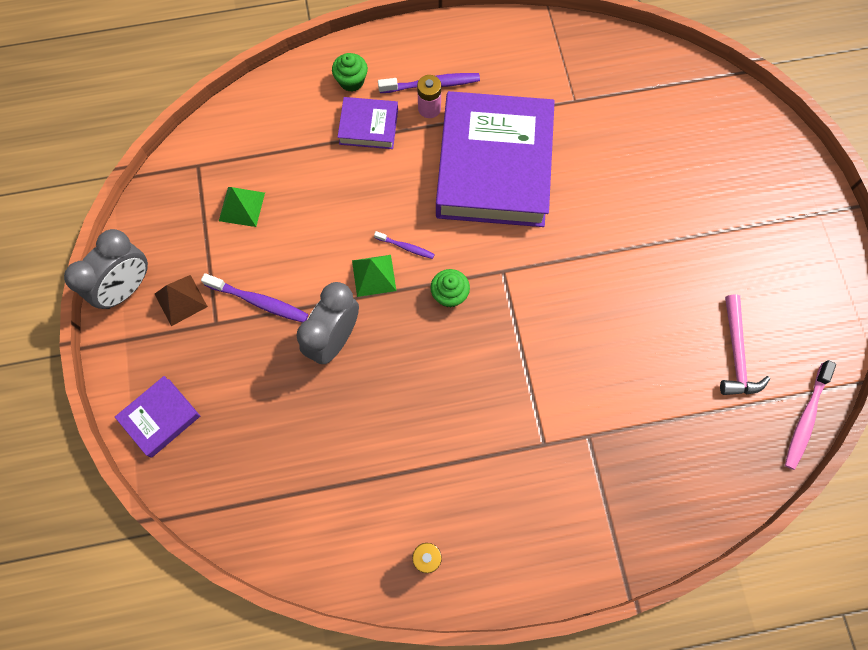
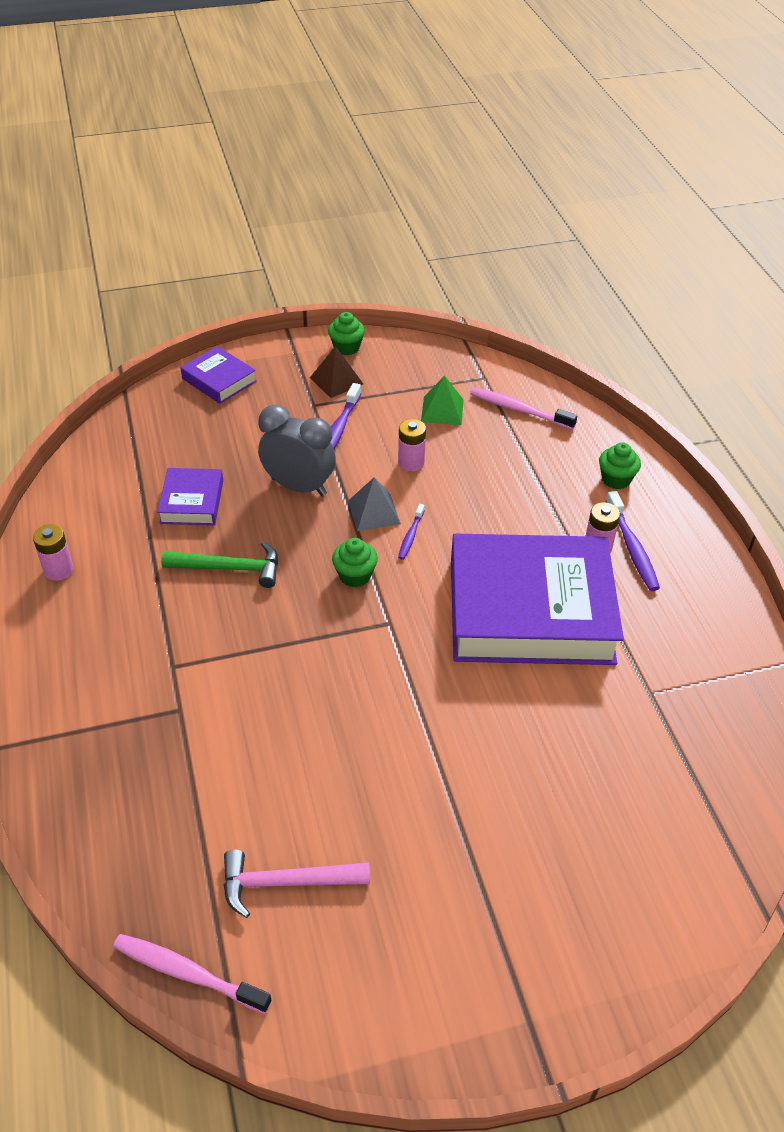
camera: 85 degrees right, 25 degrees down
grey clock [64,229,148,309] -> green cupcake [328,312,365,355]
purple book [337,97,398,149] -> purple book moved to [157,468,223,525]
green pyramid [352,255,396,297] -> grey pyramid [348,477,401,531]
none -> green hammer [161,541,278,588]
none -> pink battery [398,419,426,471]
none -> pink toothbrush [470,388,577,430]

